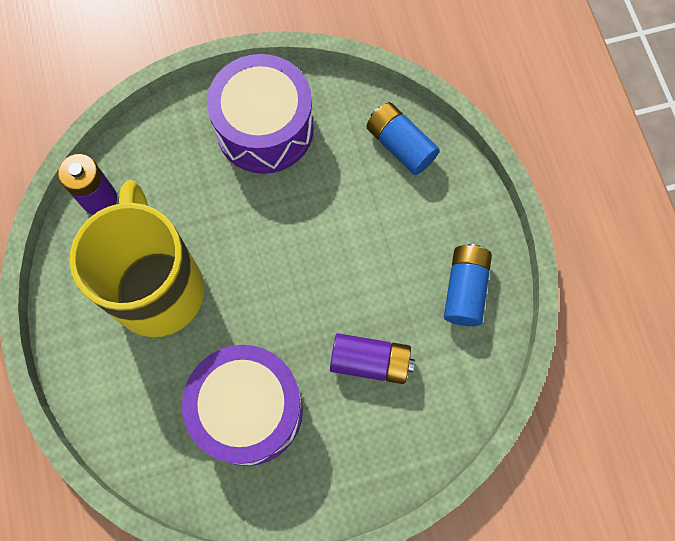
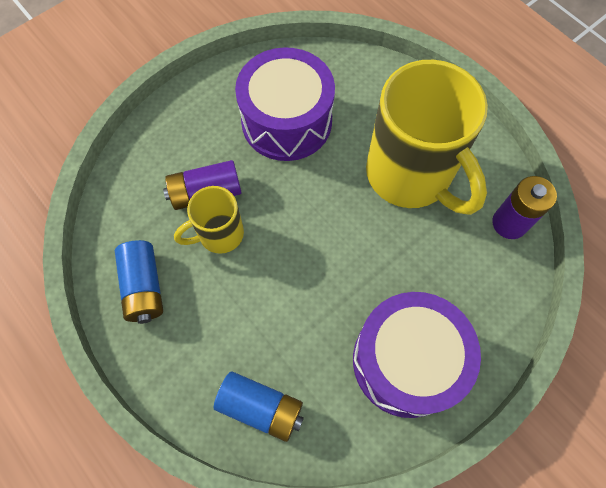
camera: 155 degrees right, 5 degrees down
none -> yellow mug [174,186,244,254]

